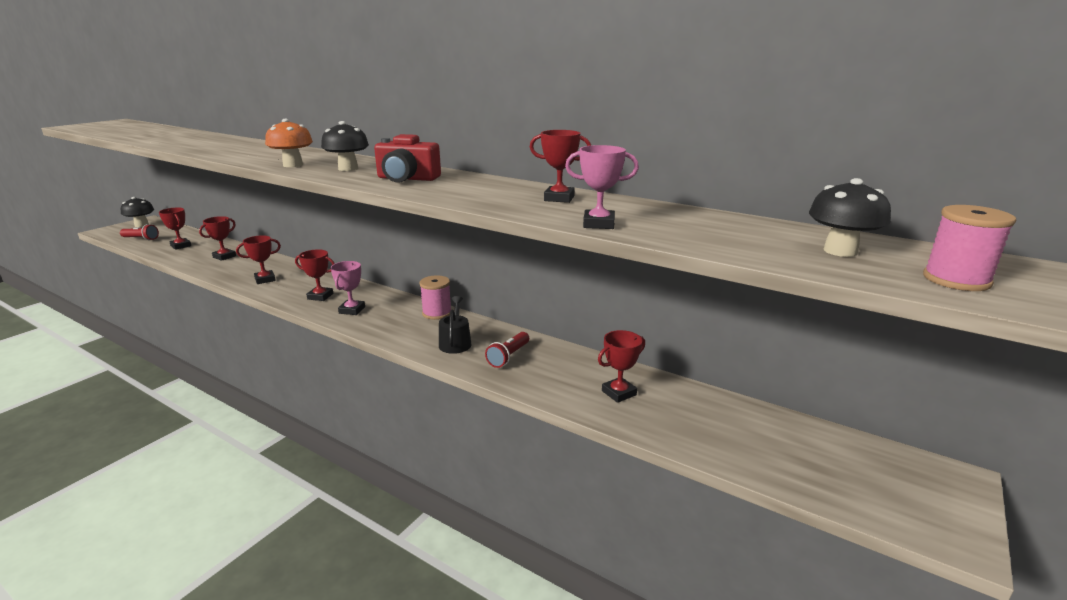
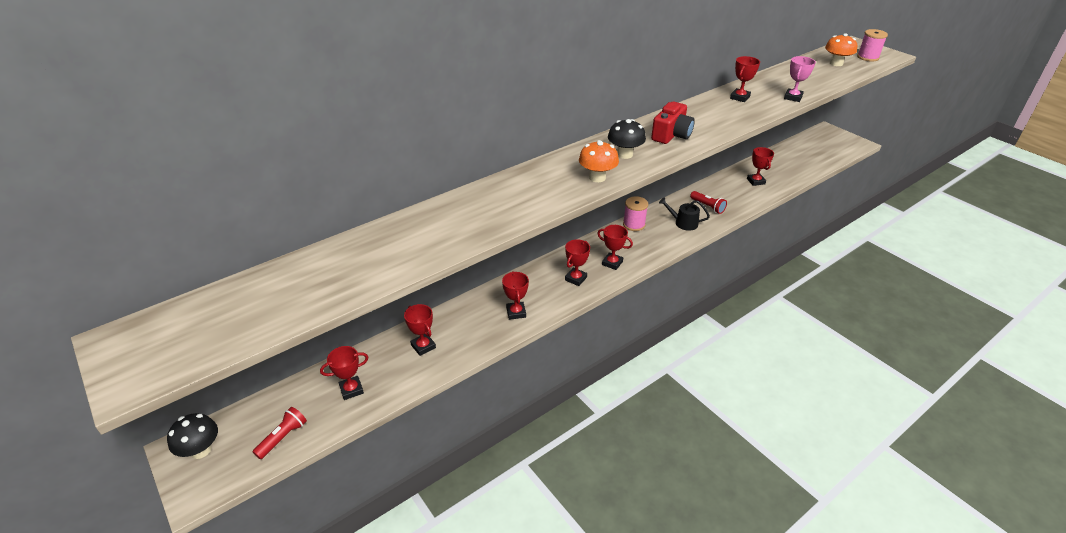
camera: 70 degrees left, 15 degrees up
pink trophy [331,261,365,315] -> red trophy [597,225,633,270]
black mushroom [809,178,891,257] -> orange mushroom [825,33,857,66]

